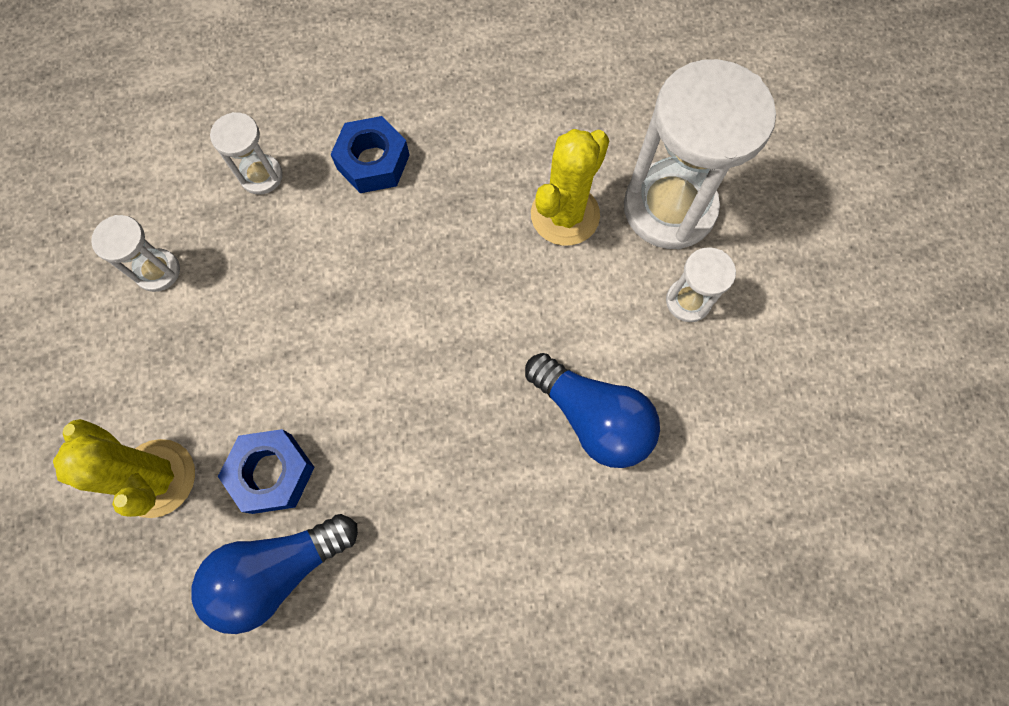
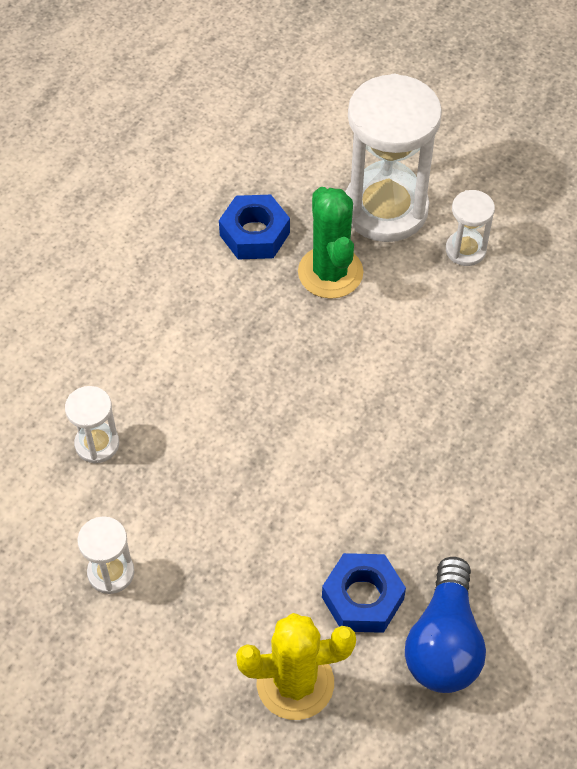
camera: 50 degrees left, 15 degrees down
blue nut [331,116,410,193] -> blue nut moved to [219,195,290,259]
blue light bulb [525,353,660,468] -> none
yellow cactus [531,129,609,246] -> green cactus [298,187,363,299]

